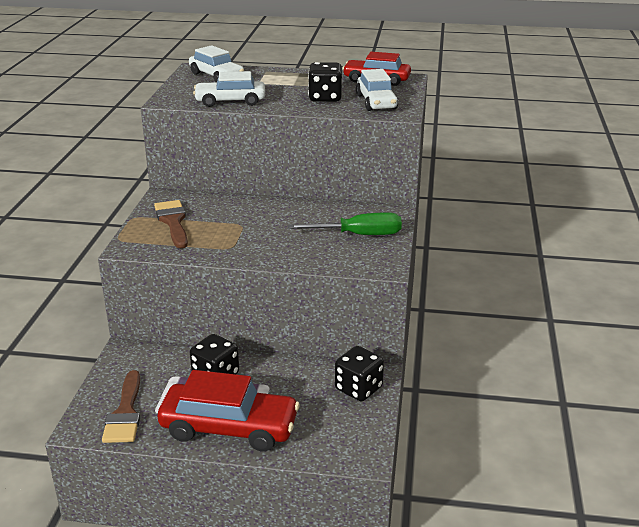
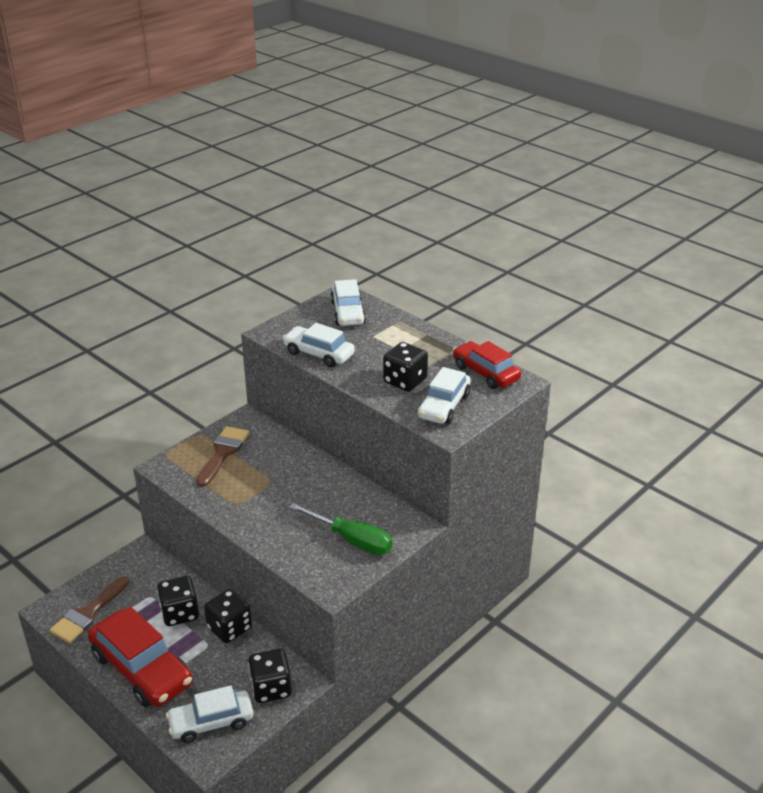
camera: 35 degrees right, 5 degrees up
none -> white car [166,685,254,743]
none -> black dice [204,589,252,643]

